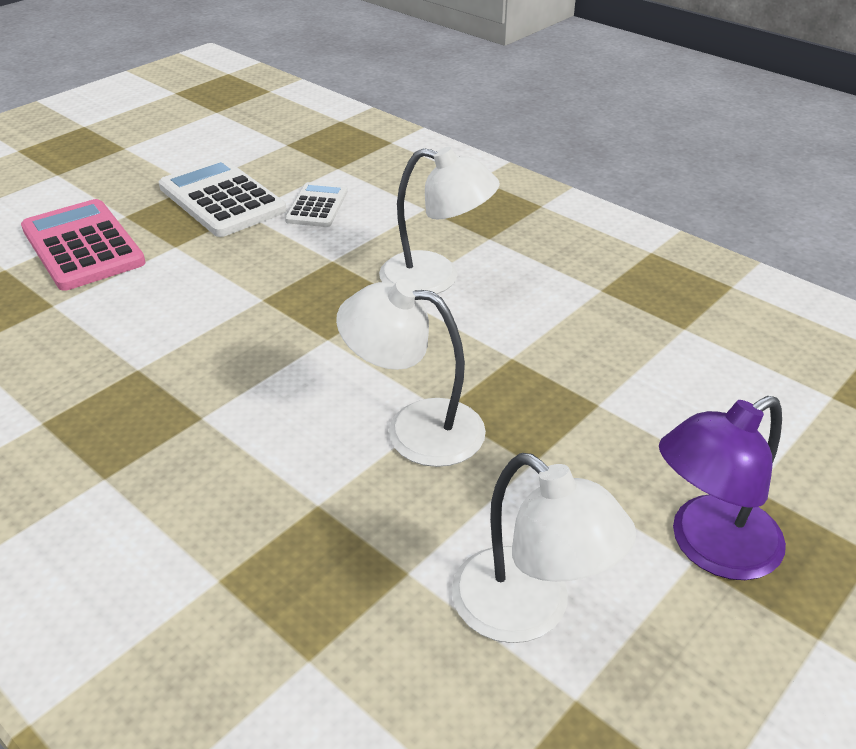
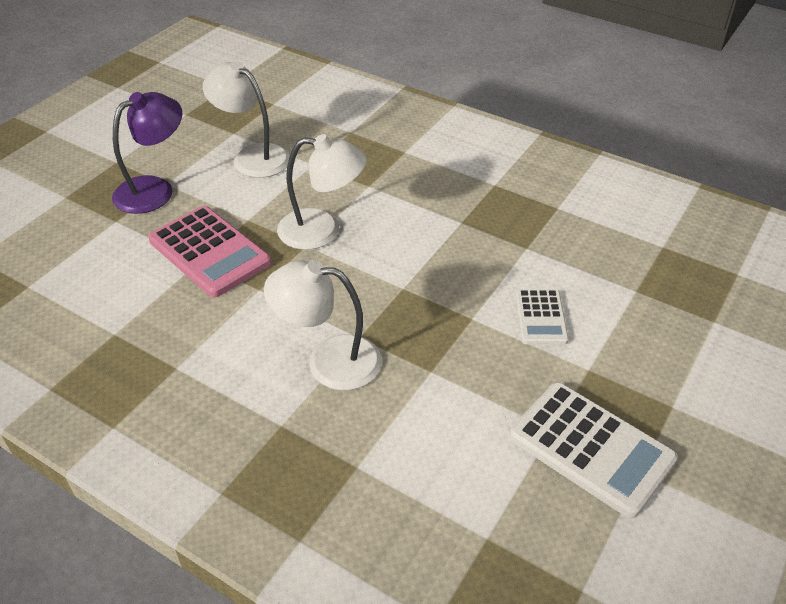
camera: 170 degrees right, 5 degrees up
pink calculator [21,199,146,291] -> pink calculator moved to [148,206,271,297]
white calculator [285,182,348,227] -> white calculator moved to [515,289,569,345]

